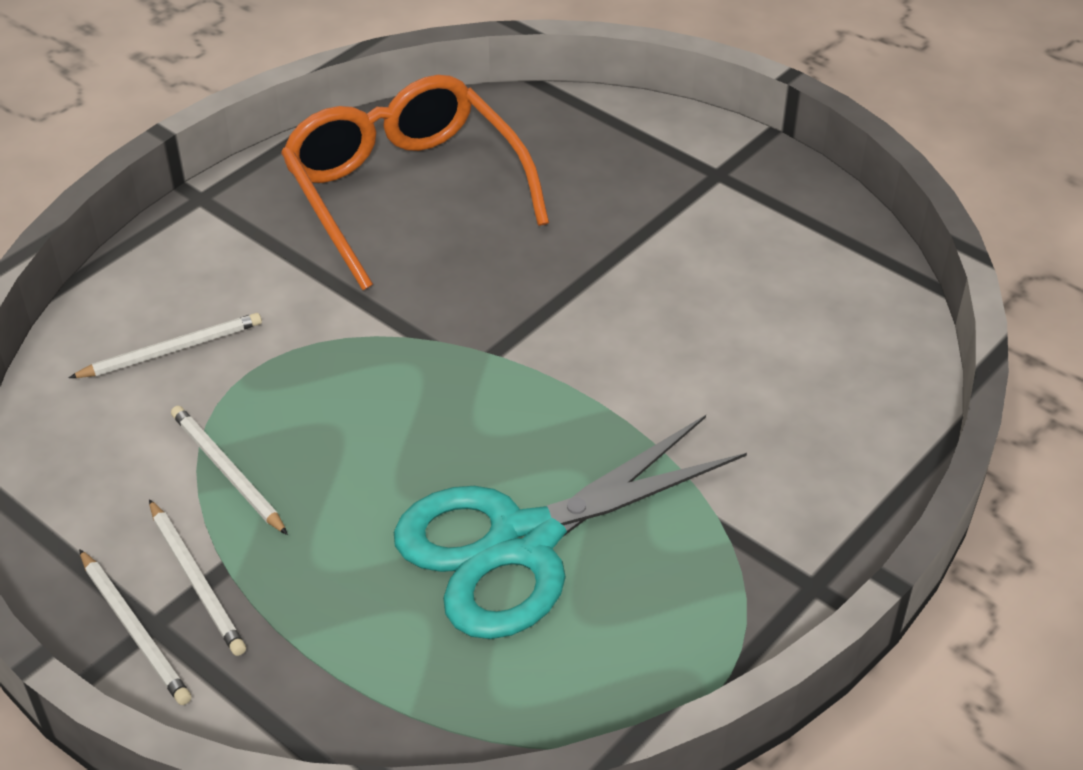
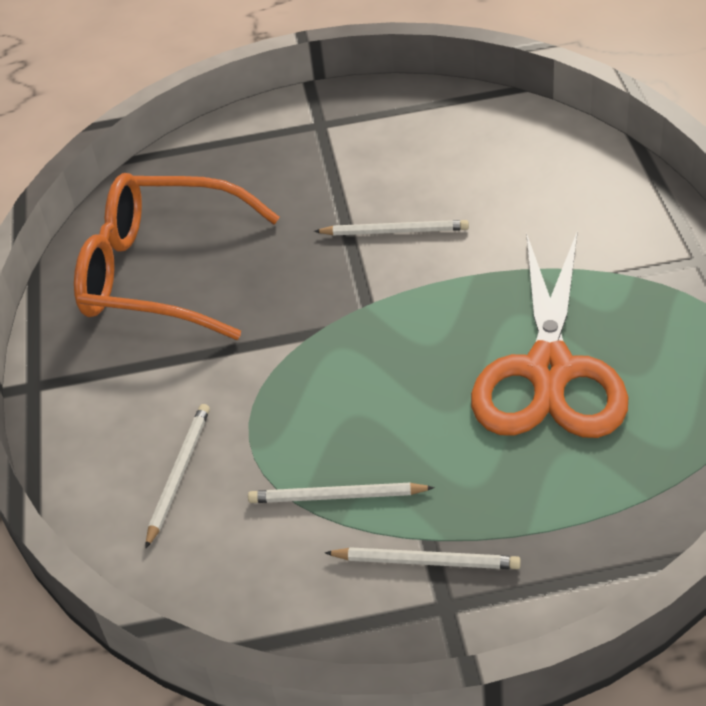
camera: 45 degrees left, 0 degrees up
white pencil [79,549,192,705] -> white pencil moved to [314,220,469,236]
turquoise scissors [394,415,747,639] -> orange scissors [471,230,628,438]

